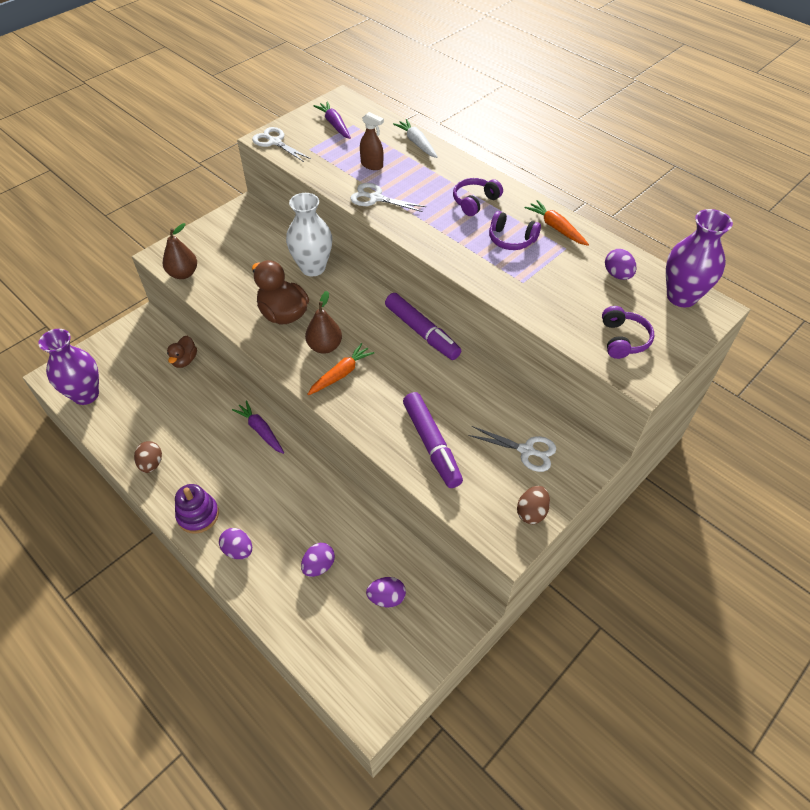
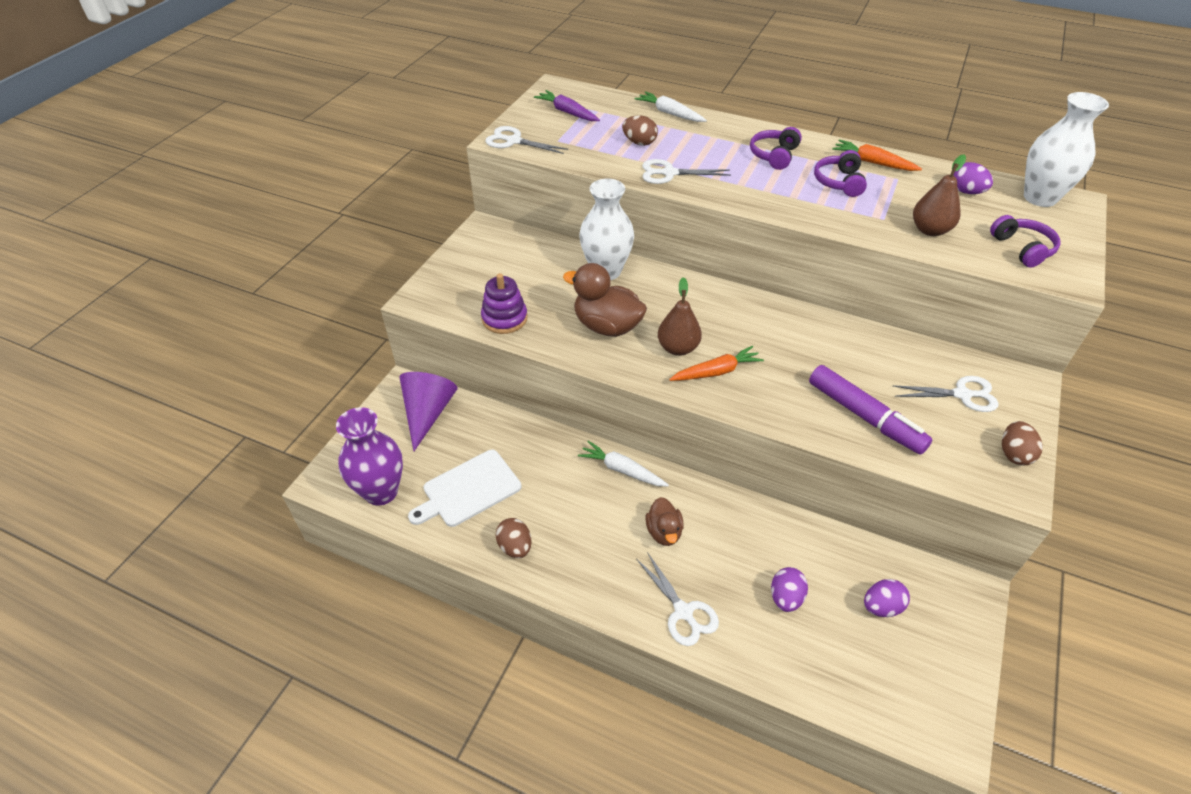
camera: 20 degrees left, 5 degrees down
brown pear [163,223,197,279] -> brown pear moved to [913,154,966,236]
brown duck [167,336,197,368] -> brown duck moved to [645,497,684,546]
purple stacking toy [175,484,219,534] -> purple stacking toy moved to [481,273,528,334]
purple egg [219,528,252,559] -> white scissors [637,552,719,646]
purple carrot [232,400,284,454] -> white carrot [578,441,669,487]
orange carrot [307,343,374,395] -> orange carrot turned 45 degrees clockwise [669,346,764,381]
brown spray bottle [360,112,384,170] -> brown egg [622,115,658,146]
purple marker [385,293,461,360] -> none
purple headphones [489,211,541,250] -> purple headphones turned 90 degrees clockwise [814,150,867,197]
purple vase [666,209,733,308] -> white vase [1024,92,1109,207]
none -> purple cone [399,372,457,451]
none -> white cutting board [408,450,521,527]

